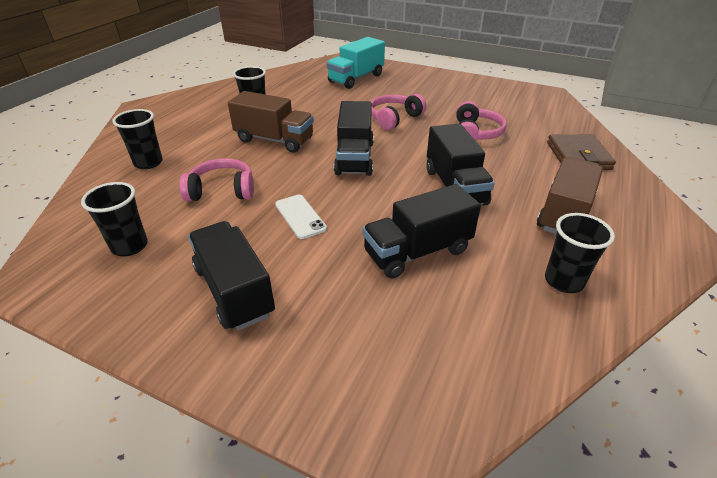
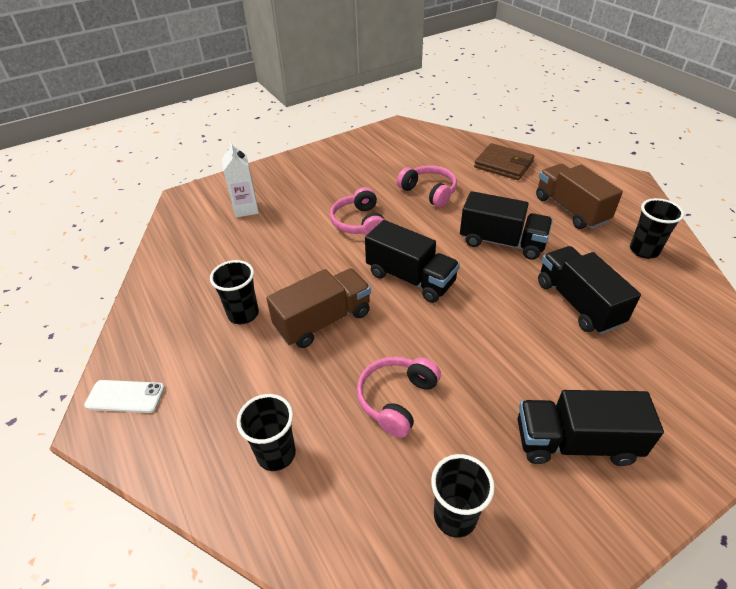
camera: 55 degrees left, 5 degrees up
white phone [275,195,327,239] -> white phone moved to [84,380,165,413]
turquoise truck [327,37,385,89] -> white carton [222,141,259,218]
black truck [362,184,481,279] -> black truck turned 150 degrees clockwise [538,246,641,334]

